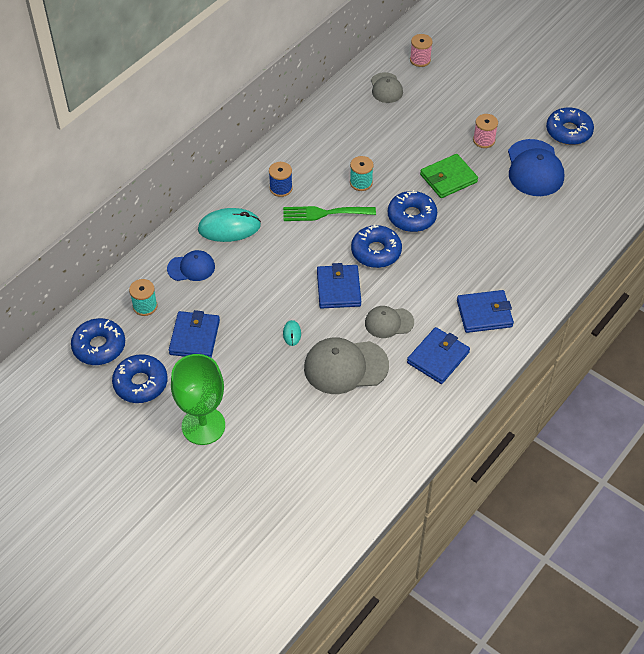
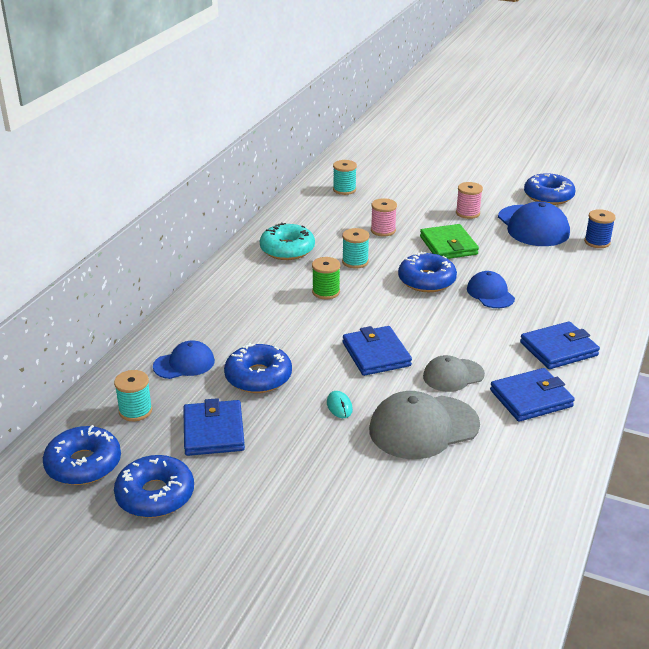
camera: 15 degrees left, 20 degrees down
green goblet [171,354,225,445] -> none
turquoise mouse [198,208,261,242] -> none
blue spool [269,162,293,197] -> blue spool moved to [584,209,616,248]
green fork [283,206,376,221] -> green spool [312,257,340,299]
blue donut [351,224,402,268] -> blue donut moved to [224,343,292,393]
grey cap [371,72,403,103] -> turquoise spool [333,160,357,195]
blue wallet [407,327,470,384] -> blue wallet turned 45 degrees clockwise [490,368,575,422]
pink spool [410,34,433,67] -> pink spool moved to [371,198,397,236]
green wallet [420,154,478,198] -> green wallet turned 60 degrees counterclockwise [420,224,479,259]
none -> turquoise donut [260,223,315,260]
none -> blue cap [467,271,515,308]

